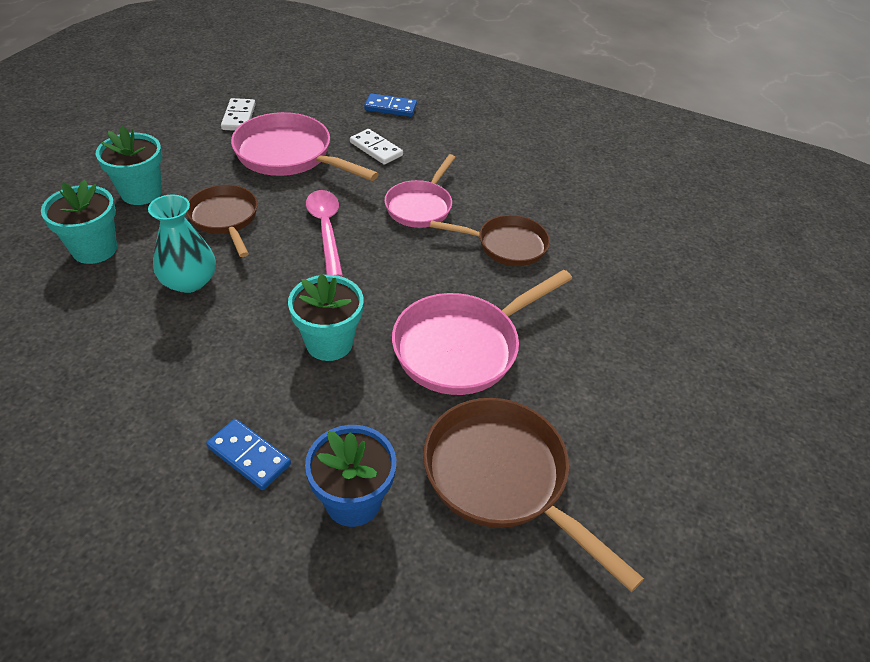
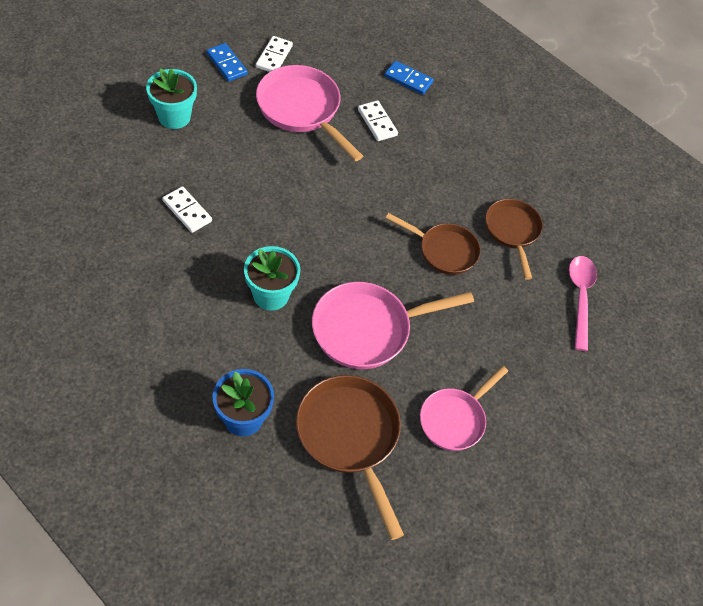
camera: 15 degrees right, 10 degrees up
turquoise flower pot [41,180,117,264] -> none
turquoise vase [148,195,216,293] -> white domino [162,186,212,233]
brown pan [186,185,258,257] -> brown pan moved to [485,199,543,280]
blue domino [206,419,291,490] -> blue domino moved to [206,43,248,82]
pink spoon [306,190,343,277] -> pink spoon moved to [569,256,597,351]
pink pan [384,154,456,228] -> pink pan moved to [420,366,508,451]

